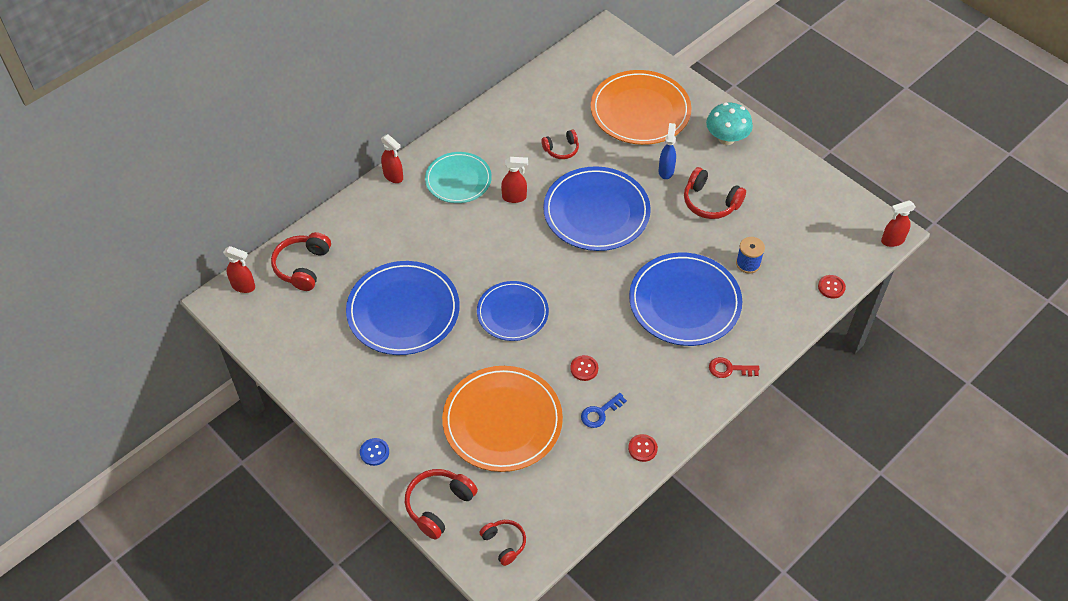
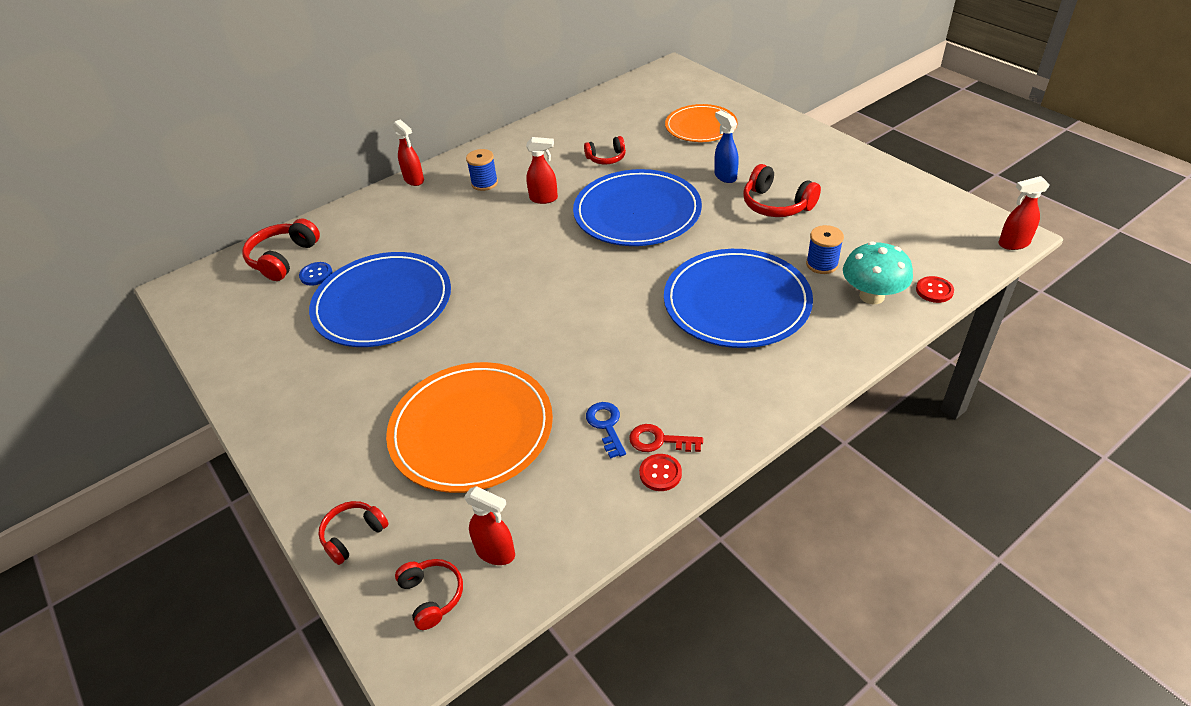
camera: 10 degrees right, 10 degrees down
red spray bottle [223,246,255,293] -> red spray bottle moved to [464,486,515,565]
blue button [360,438,389,466] -> blue button moved to [299,262,332,286]
red headphones [405,469,478,540] -> red headphones [318,501,389,565], size x0.64
turquoise plate [425,152,492,203] -> blue spool [466,149,498,191]
blue plate [477,281,549,341] -> none
red button [570,355,598,381] -> none
blue key [581,393,627,428] -> blue key turned 105 degrees clockwise [586,402,626,459]
orange plate [591,70,692,145] -> orange plate [665,104,738,142], size x0.64
blue spray bottle [659,123,676,179] -> blue spray bottle turned 45 degrees counterclockwise [714,110,739,183]
turquoise mushroom [706,103,753,145] -> turquoise mushroom moved to [843,242,913,304]
red key [709,357,760,378] -> red key moved to [629,424,703,452]

